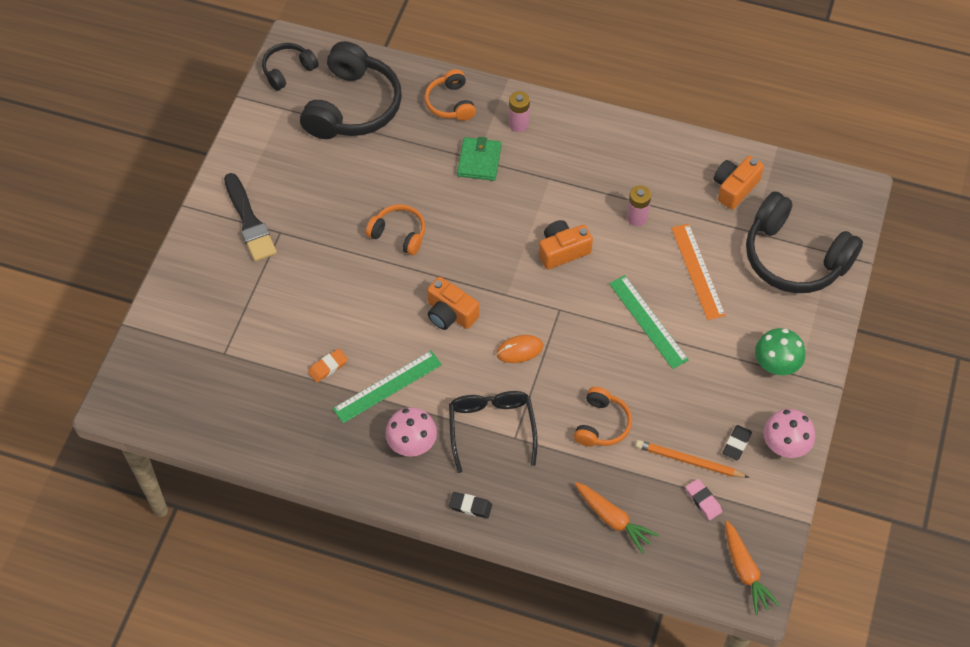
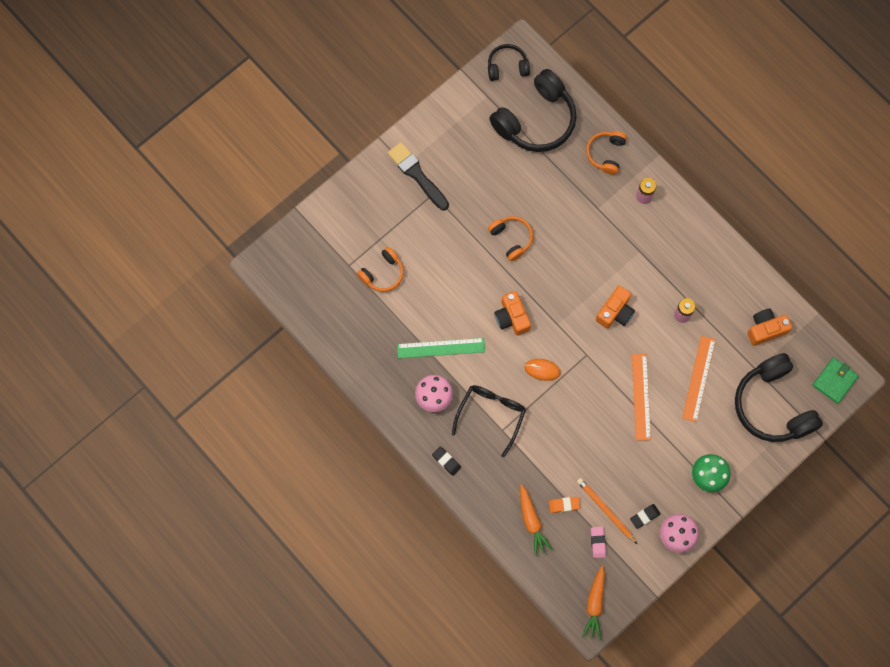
camera: 30 degrees right, 15 degrees up
black brush [224,173,277,262] -> black brush turned 135 degrees clockwise [388,142,449,210]
orange eraser [308,349,348,383] -> orange eraser moved to [549,497,580,513]
green wallet [457,137,501,181] -> green wallet moved to [812,357,859,404]
orange camera [539,220,593,269] -> orange camera turned 120 degrees clockwise [596,286,635,329]
orange headphones [574,387,632,446] -> orange headphones moved to [357,247,404,292]
green ruler [609,275,689,369] -> orange ruler [632,354,651,440]

